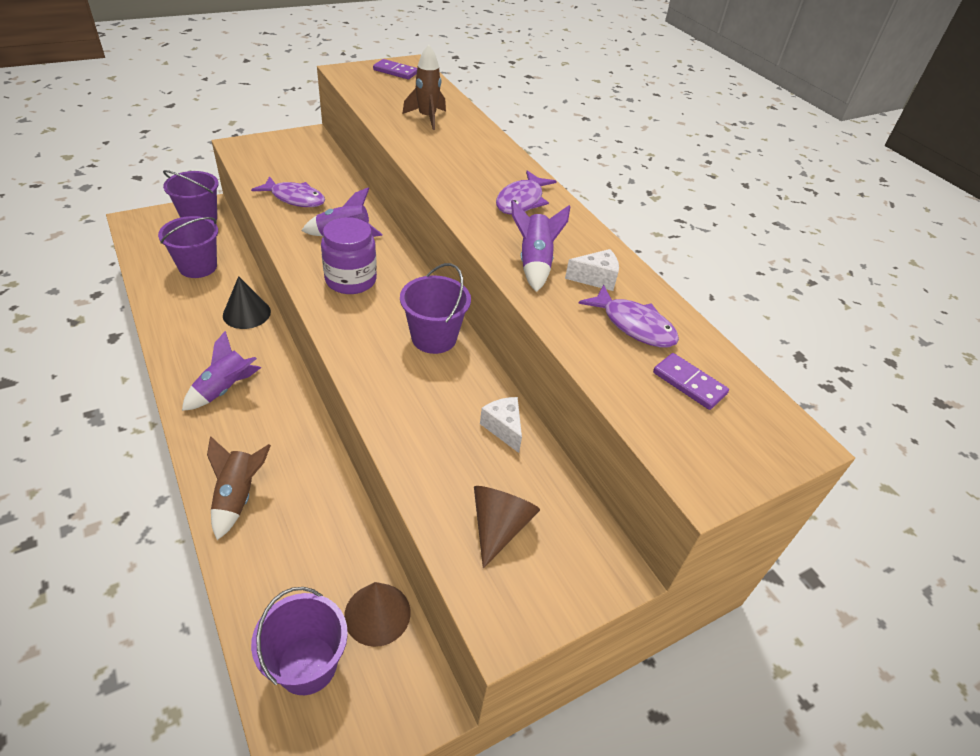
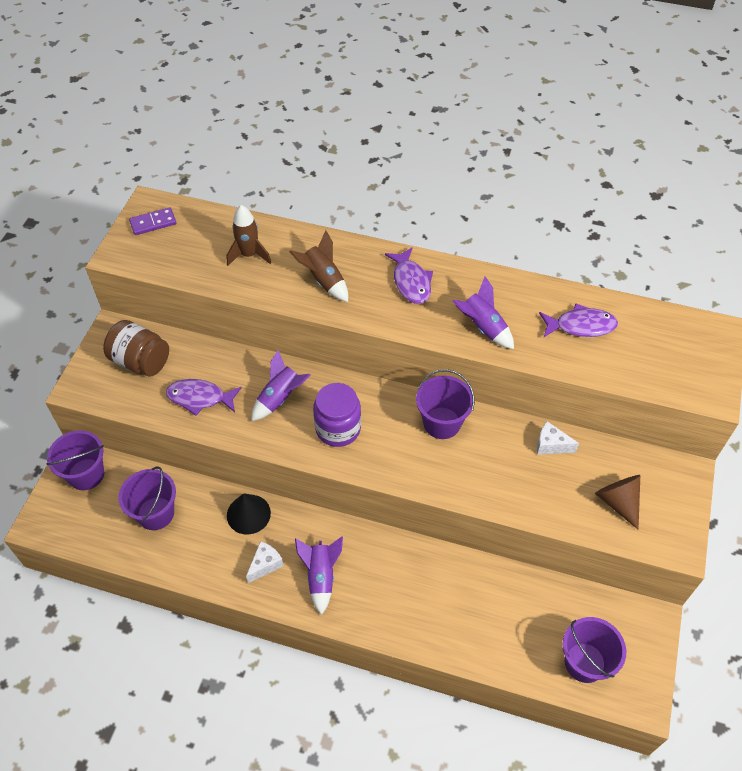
camera: 40 degrees left, 10 degrees up
brown rocket [207,436,271,540] -> brown rocket moved to [289,230,348,302]
purple fish [251,176,325,207] -> purple fish turned 150 degrees counterclockwise [166,379,242,416]
brown cone [344,582,411,647] -> none
white cheese [565,249,619,291] -> white cheese moved to [246,541,284,583]
purple domino [653,353,729,410] -> none
none -> brown jar [103,320,169,377]

